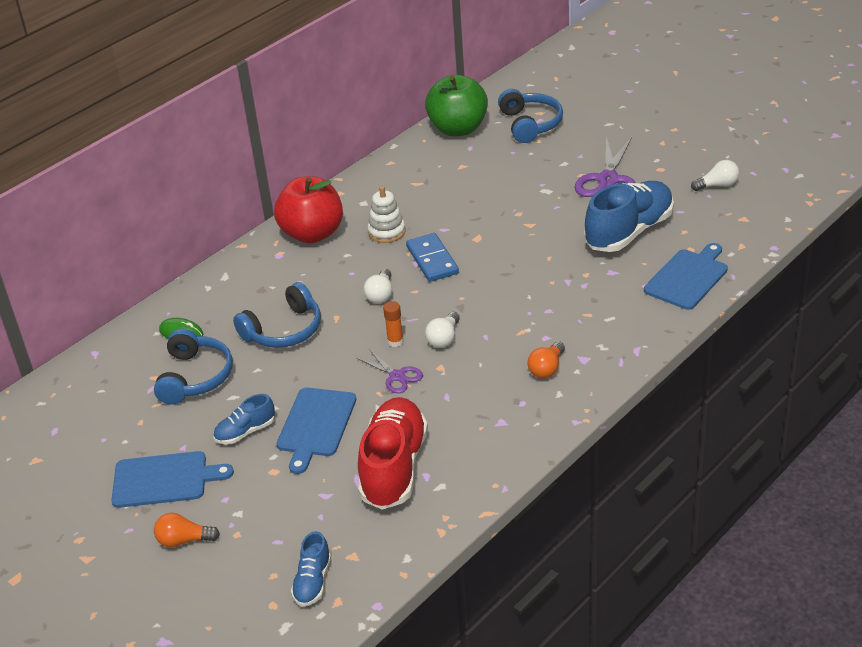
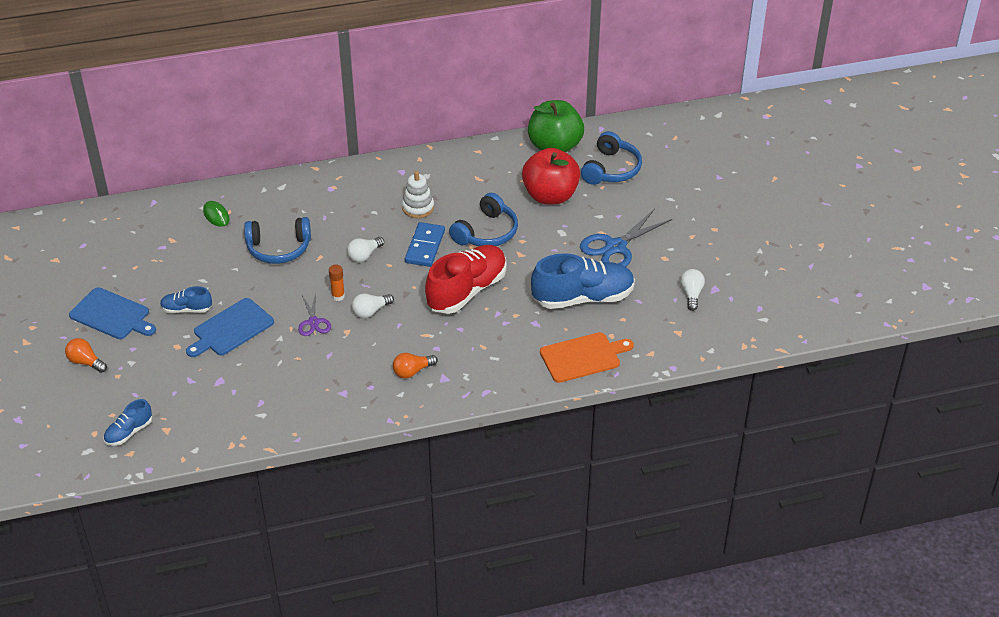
camera: 30 degrees right, 5 degrees up
blue headphones [154,329,233,404] -> blue headphones moved to [449,193,518,246]
red apple [274,176,343,243] -> red apple moved to [522,148,580,205]
red shoe [358,397,428,510] -> red shoe moved to [425,245,507,314]
purple scissors [575,136,636,197] -> blue scissors [580,209,672,267]
blue cutting board [644,243,728,310] -> orange cutting board [540,332,634,383]
white light bulb [691,160,739,191] -> white light bulb turned 105 degrees counterclockwise [680,269,705,311]

